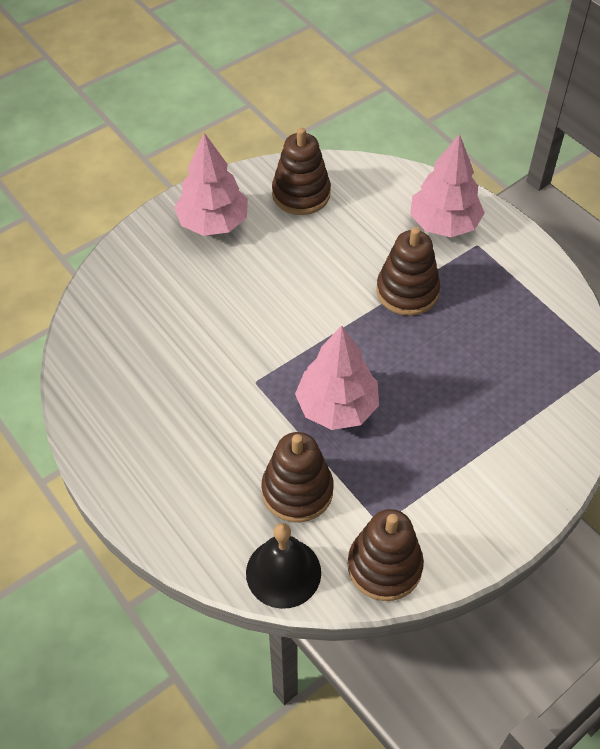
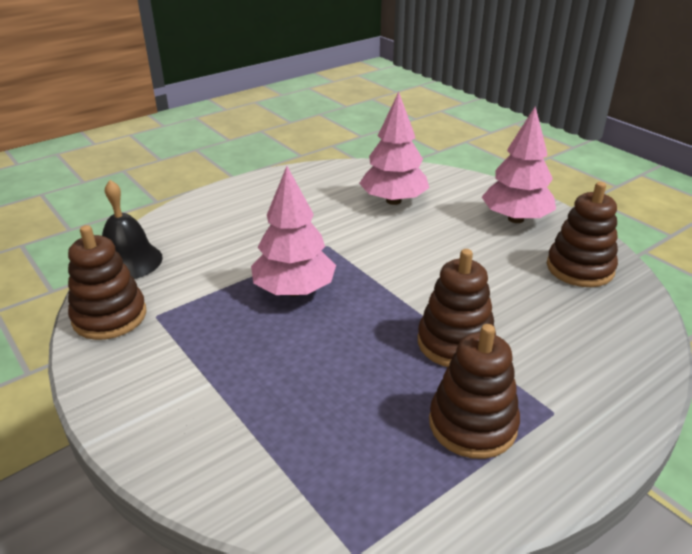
camera: 90 degrees right, 20 degrees down
brown stacking toy [262,432,334,523] -> brown stacking toy moved to [429,324,520,459]
pink tree [410,134,485,237] -> pink tree moved to [359,92,429,205]

